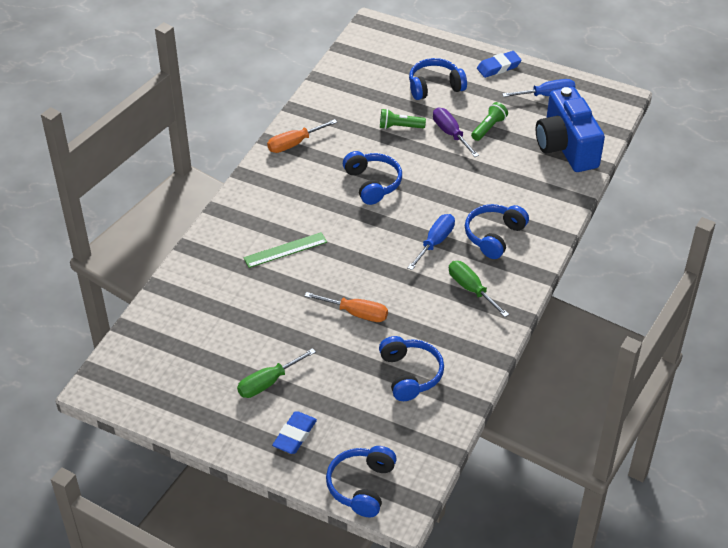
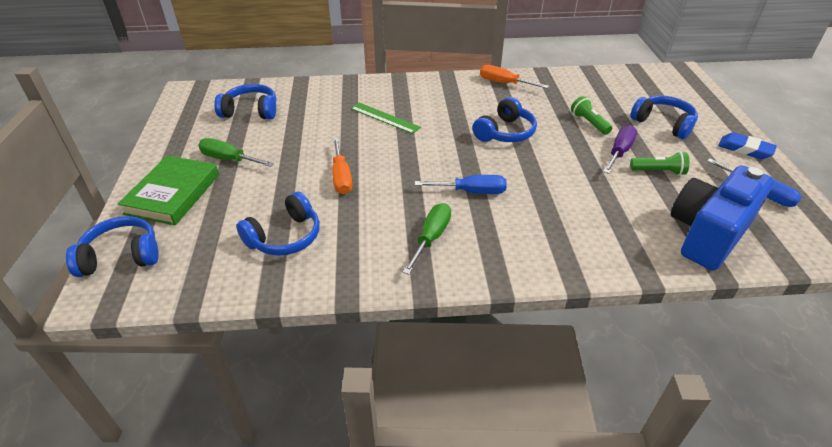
camera: 60 degrees right, 5 degrees down
blue eraser [272,412,317,454] -> green book [118,156,219,225]
blue headphones [465,204,529,259] -> blue headphones moved to [214,84,276,119]

